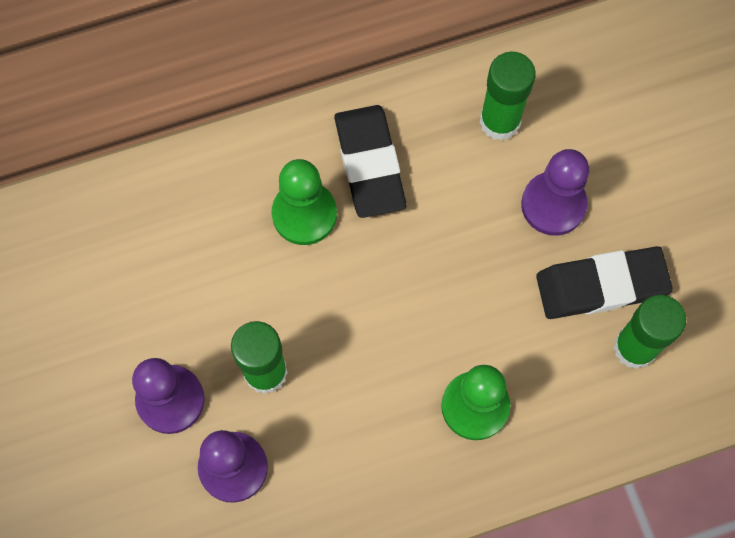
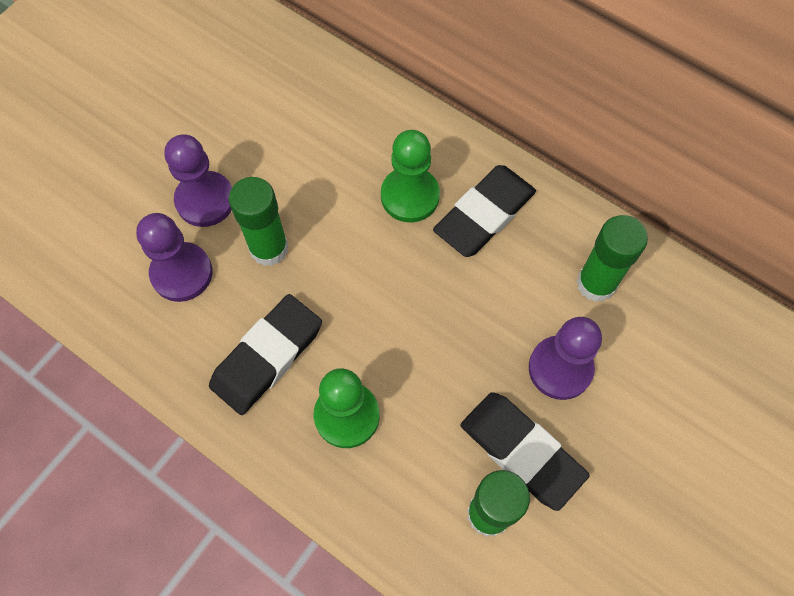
camera: 55 degrees right, 5 degrees down
none -> black eraser [209,294,322,415]

